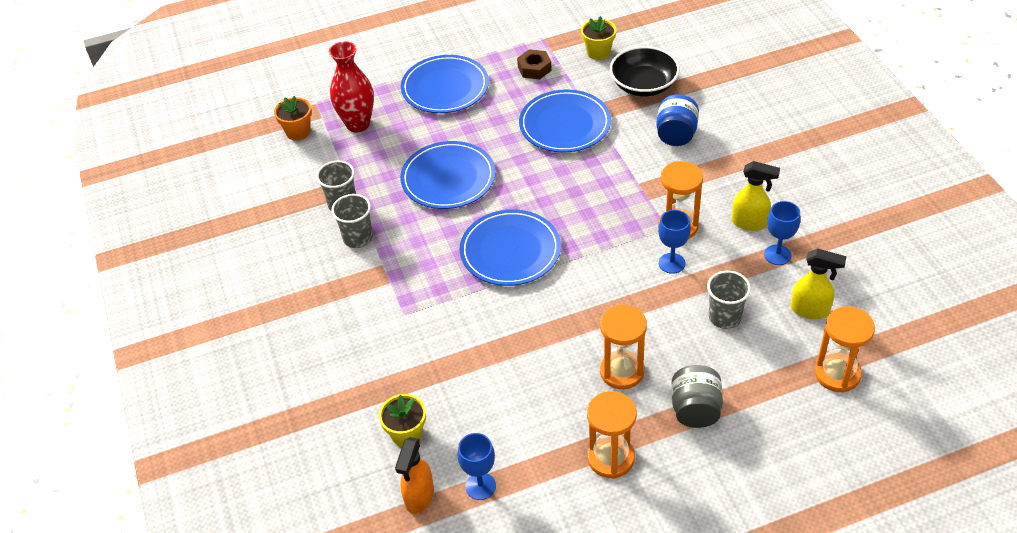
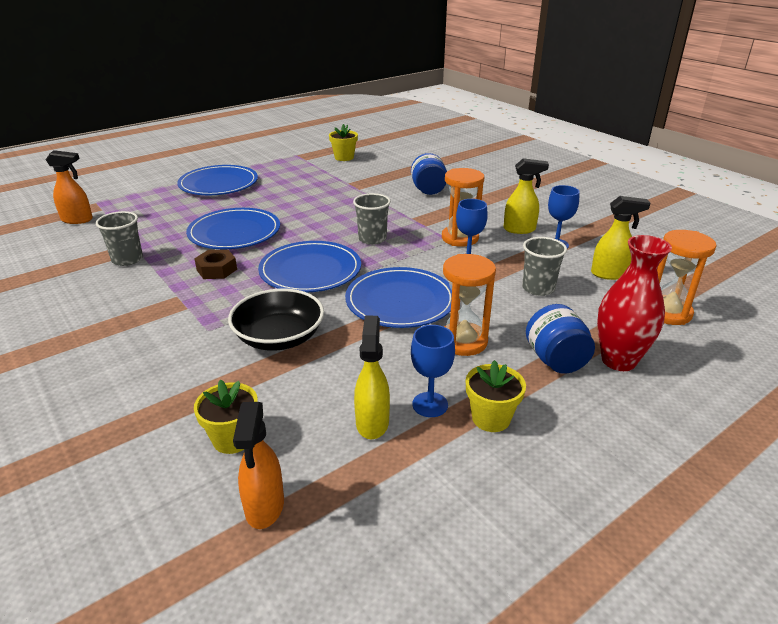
camera: 20 degrees left, 15 degrees down
orange flower pot [274,96,312,141] -> orange spray bottle [45,150,93,224]
red vase [329,41,374,132] -> red vase moved to [597,235,672,371]
grey cup [331,194,373,248] -> grey cup moved to [353,193,391,245]
blue goblet [458,433,496,500] -> blue goblet moved to [411,325,455,417]
brown nut [517,49,552,79] -> brown nut moved to [194,249,237,279]
blue plate [519,90,611,153] -> blue plate moved to [345,267,452,328]
orange hourglass [587,391,637,479] -> yellow flower pot [466,360,526,432]
black bowl [610,46,680,96] -> black bowl moved to [228,289,324,351]
grey jar [671,365,723,428] -> blue jar [526,304,595,374]
none -> yellow spray bottle [354,316,390,439]

